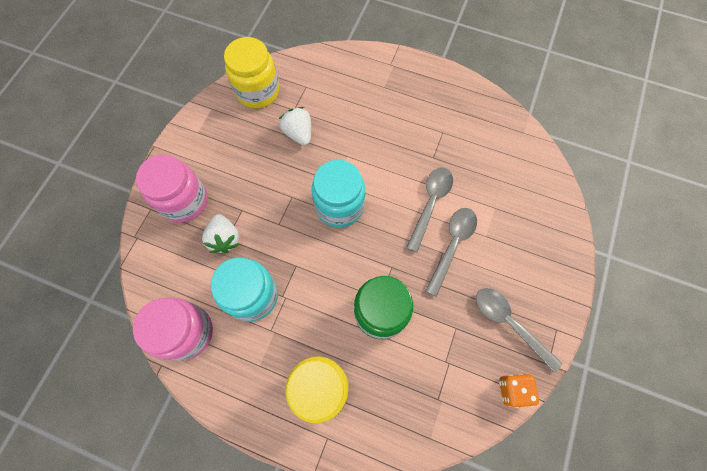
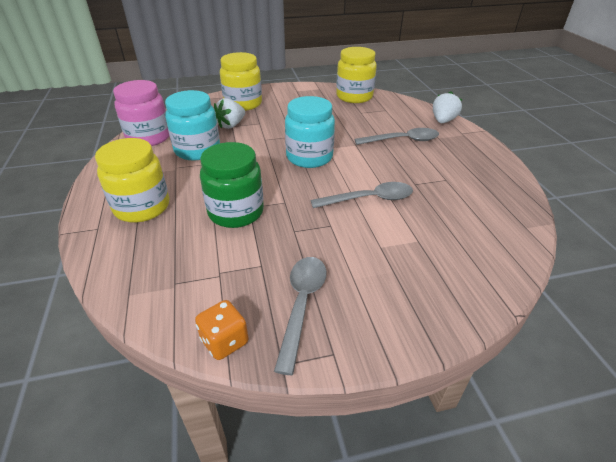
camera: 55 degrees right, 30 degrees down
pink jar [136,154,207,223] -> yellow jar [220,52,262,111]
white strawberry [279,107,311,146] -> white strawberry moved to [433,91,462,123]
grey spoon [425,208,477,297] -> grey spoon moved to [355,128,439,145]

